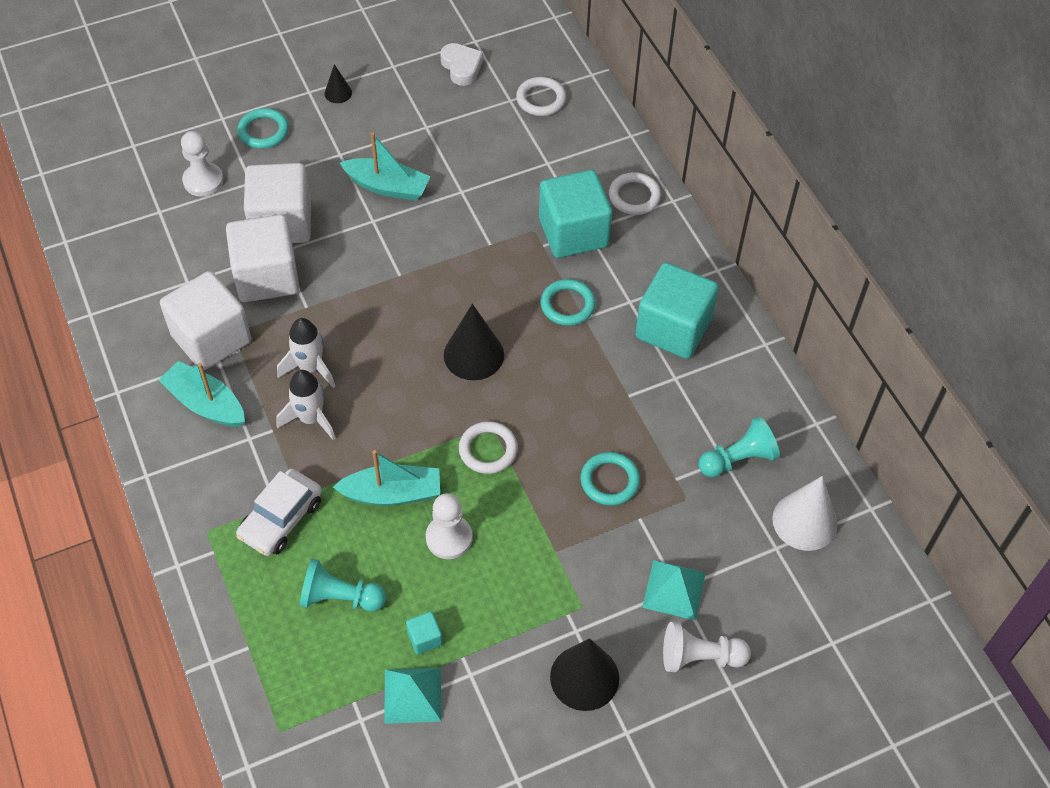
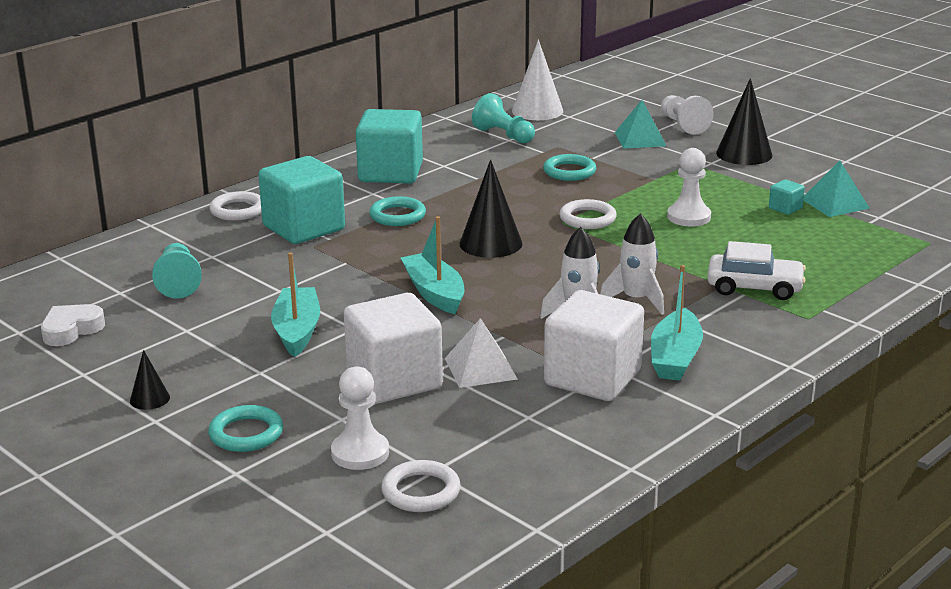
camera: 110 degrees left, 30 degrees down
white cube [226,214,299,302] -> white pyramid [445,318,518,388]
turquoise pawn [300,558,386,612] -> turquoise pawn moved to [152,243,202,299]
turquoise boat [333,450,440,506] -> turquoise boat moved to [401,216,464,314]
white ring [516,77,566,116] -> white ring moved to [381,460,461,512]

